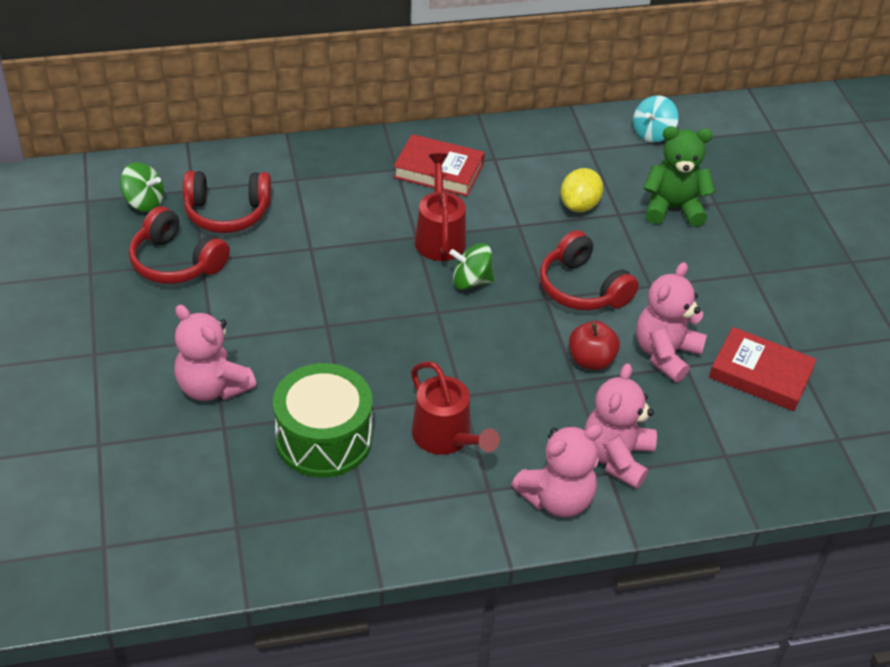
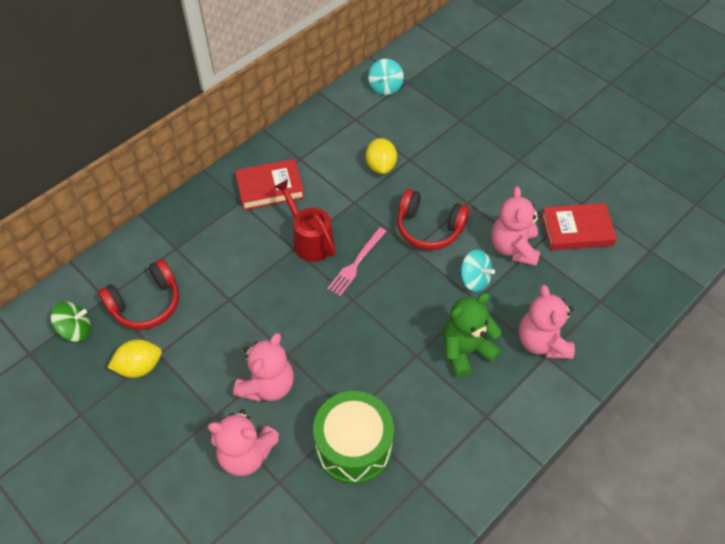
camera: 30 degrees left, 10 degrees up
red headphones [129,206,230,284] -> yellow lemon [107,339,162,378]
red watering can [411,361,500,455] -> none
green spinning top [449,243,494,290] -> pink fork [327,227,387,296]
pink teddy bear [511,424,602,517] -> pink teddy bear moved to [233,333,294,402]
red apple [569,321,620,370] -> turquoise spinning top [460,250,495,292]
green teddy bear [643,126,715,227] -> green teddy bear moved to [443,293,502,378]

